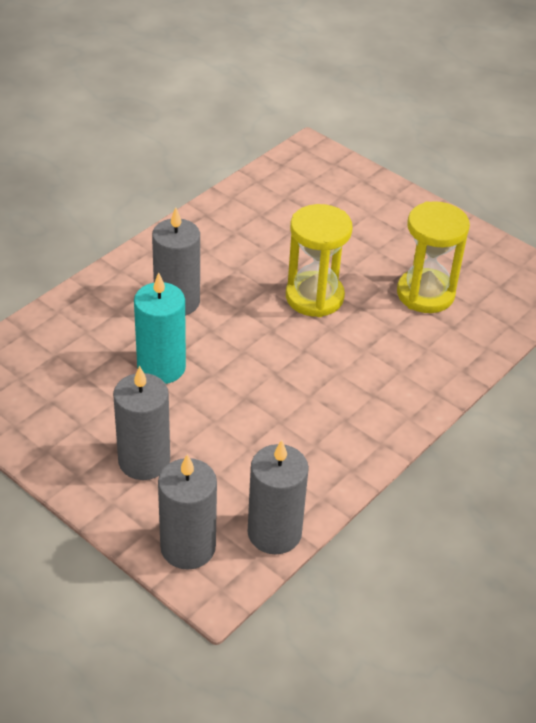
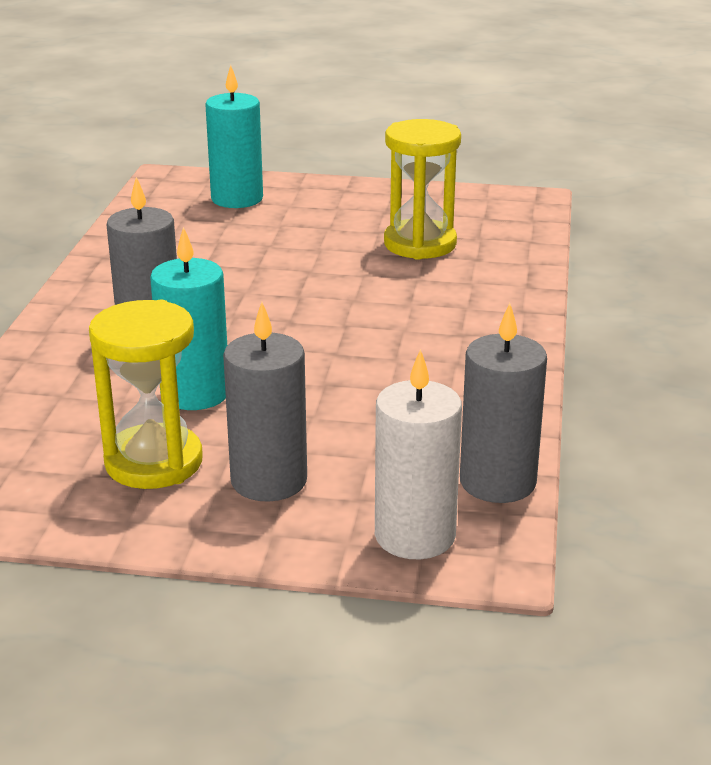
camera: 30 degrees left, 15 degrees down
grey candle [158,454,217,570] -> white candle [375,349,462,559]
yellow hourglass [286,204,353,317] -> yellow hourglass moved to [89,300,203,489]
none -> turquoise candle [205,65,263,208]

